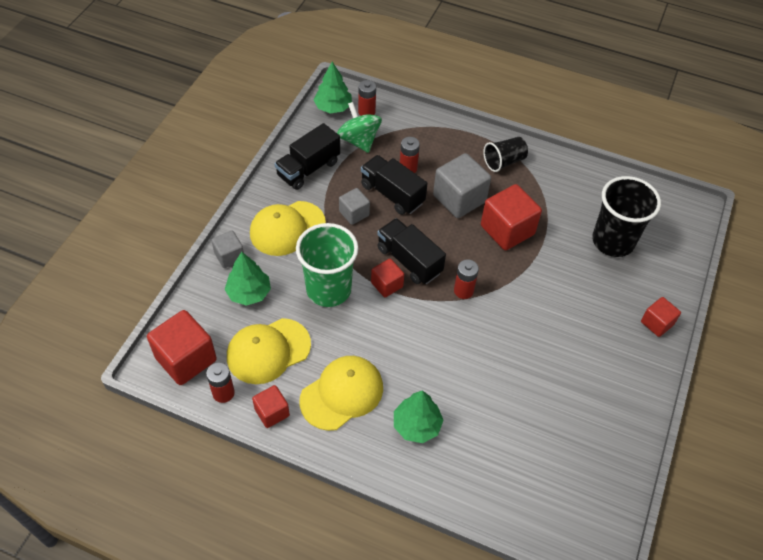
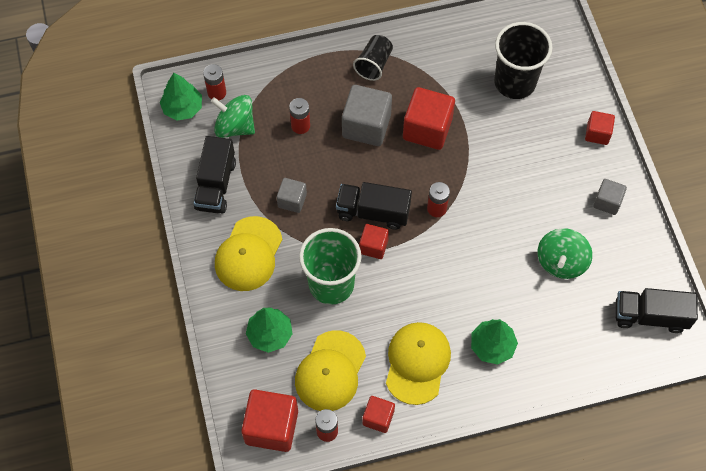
camera: 35 degrees left, 10 degrees up
grey cube [211,231,244,268] -> grey cube moved to [593,179,627,215]
black truck [361,155,427,215] -> black truck moved to [616,288,698,333]
none -> green spinning top [538,228,593,279]

